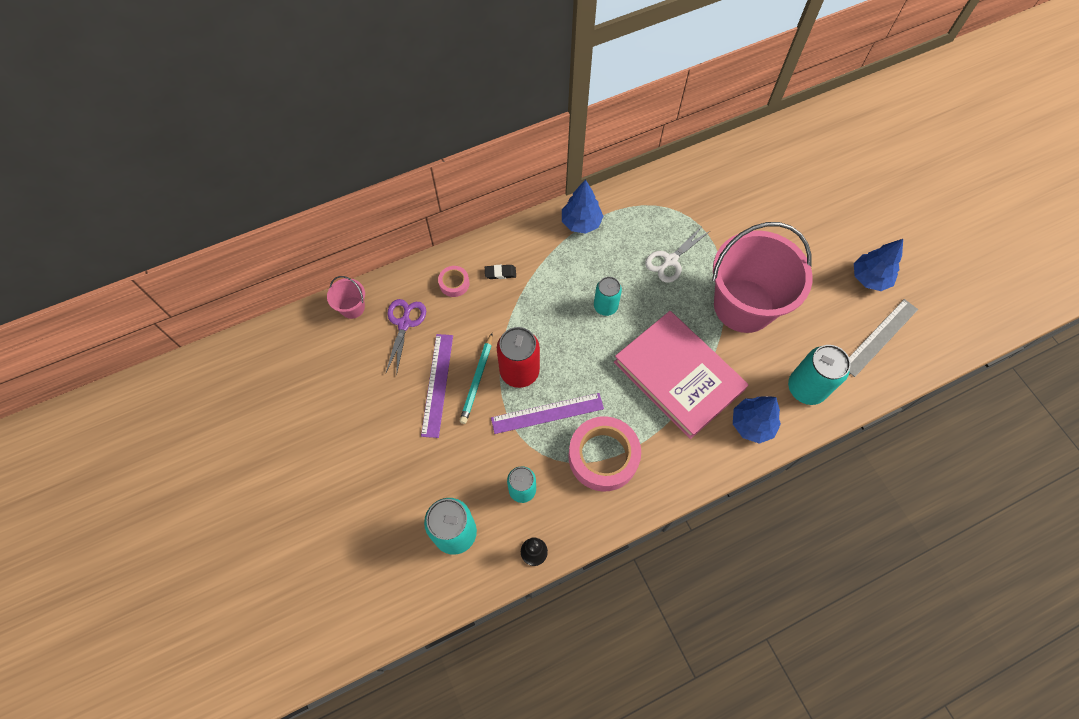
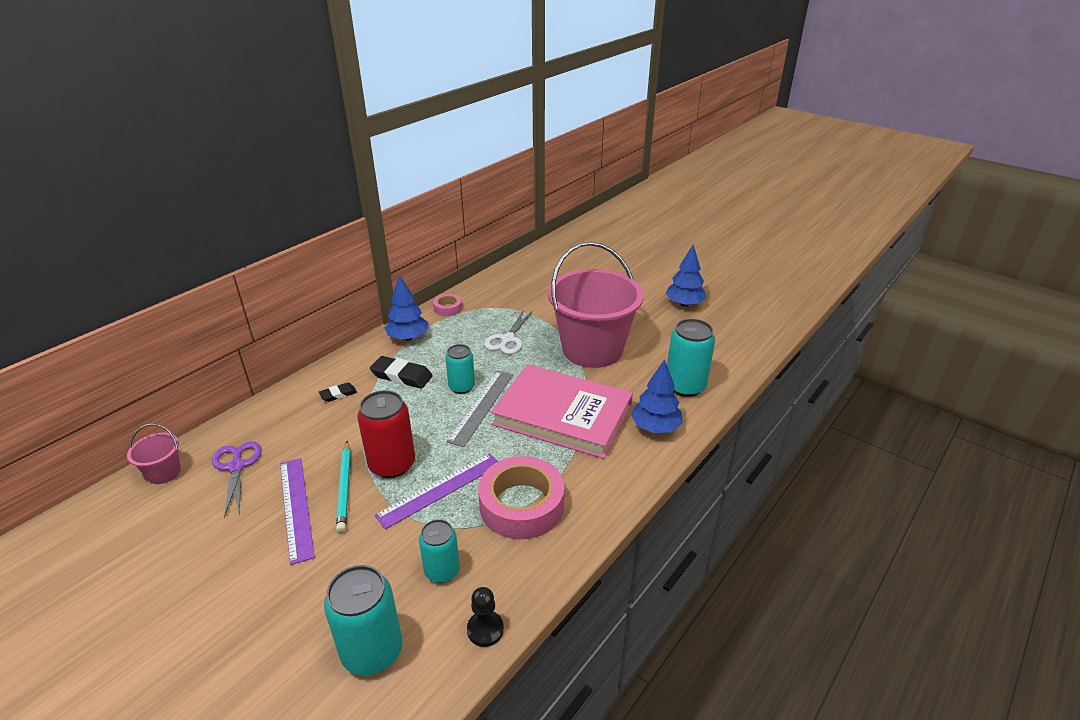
camera: 25 degrees left, 30 degrees down
pink tape [438,266,470,297] -> pink tape moved to [433,294,462,316]
grey ruler [849,299,918,377] -> grey ruler moved to [446,371,513,447]
none -> black eraser [370,356,433,389]

